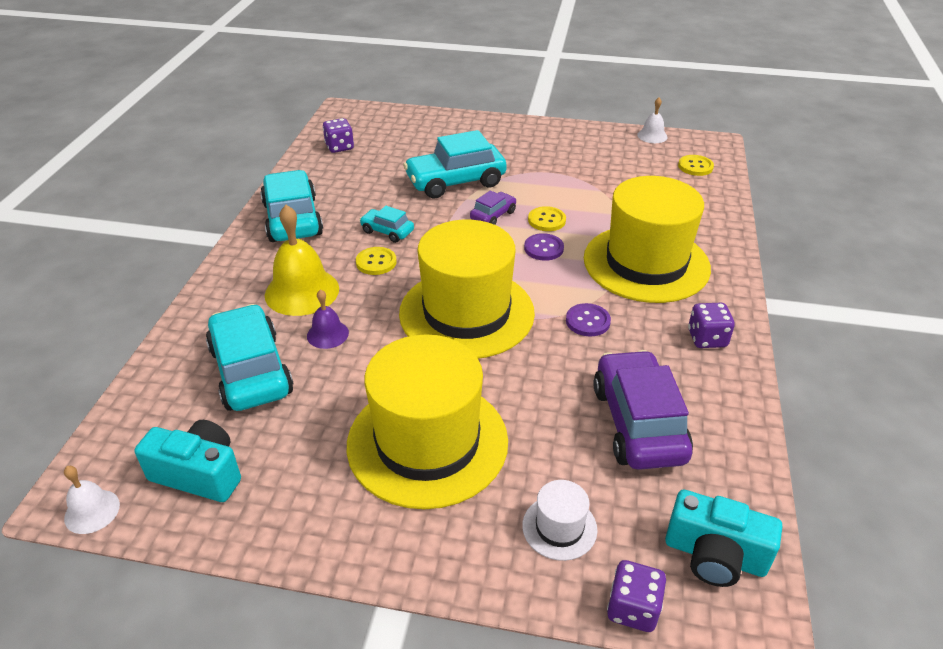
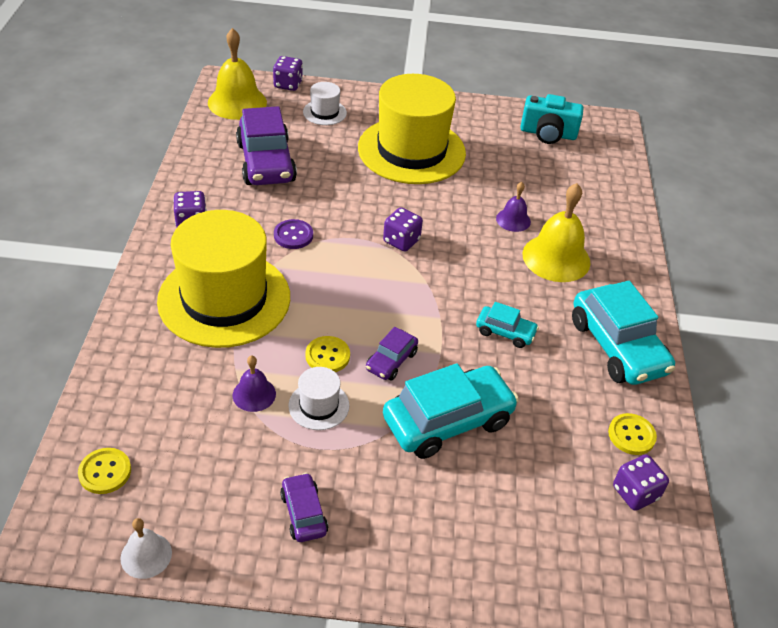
camera: 170 degrees right, 5 degrees up
white bell [64,466,120,534] -> none
turquoise car [206,304,294,411] -> none
yellow button [356,247,397,275] -> yellow button moved to [608,413,657,455]
yellow hat [399,220,535,359] -> purple dice [383,207,423,251]
purple button [524,233,564,261] -> none
turquoise camera [665,490,782,587] -> yellow bell [208,28,267,120]
none -> purple bell [233,356,276,412]
none -> purple car [280,472,328,542]
none -> white hat [288,367,349,430]

